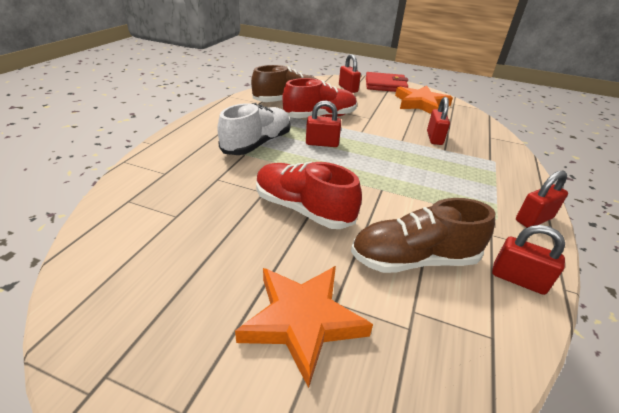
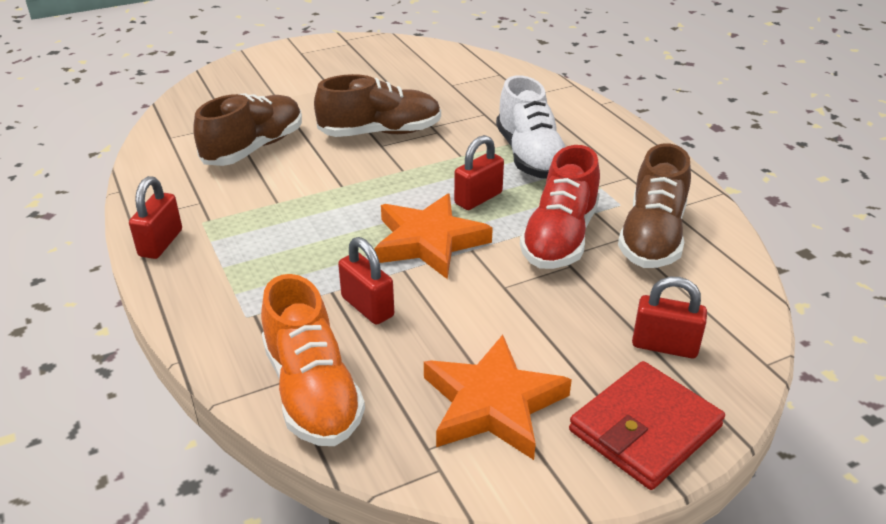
camera: 135 degrees right, 0 degrees up
orange star [235,266,373,388] -> orange star moved to [374,194,493,279]
red shoe [256,162,362,229] -> brown shoe [314,74,441,137]
red padlock [492,225,565,295] -> none
none -> orange shoe [261,274,365,446]

